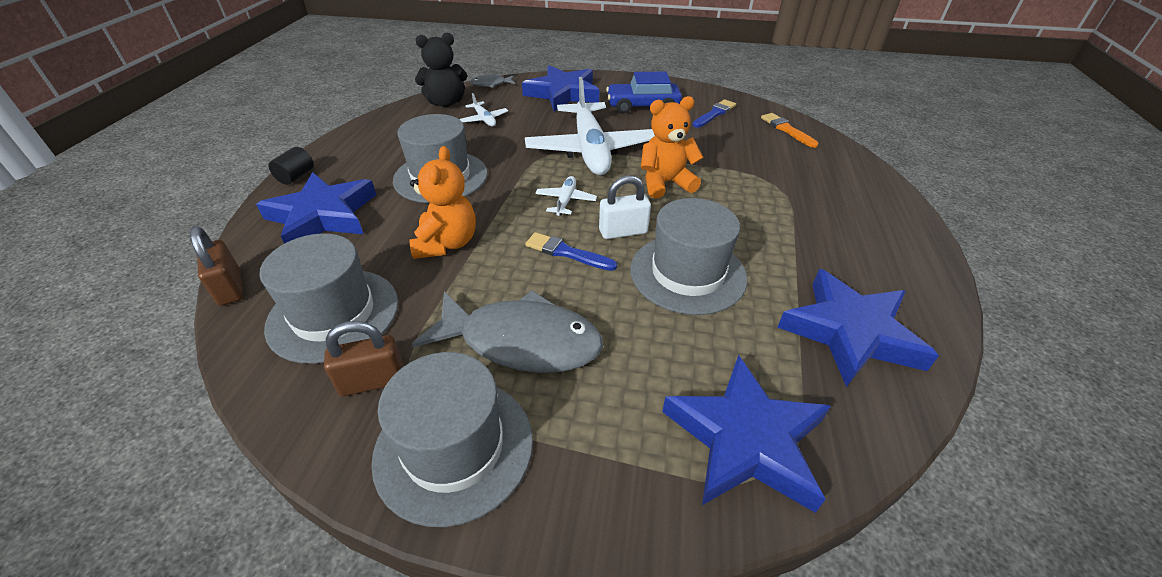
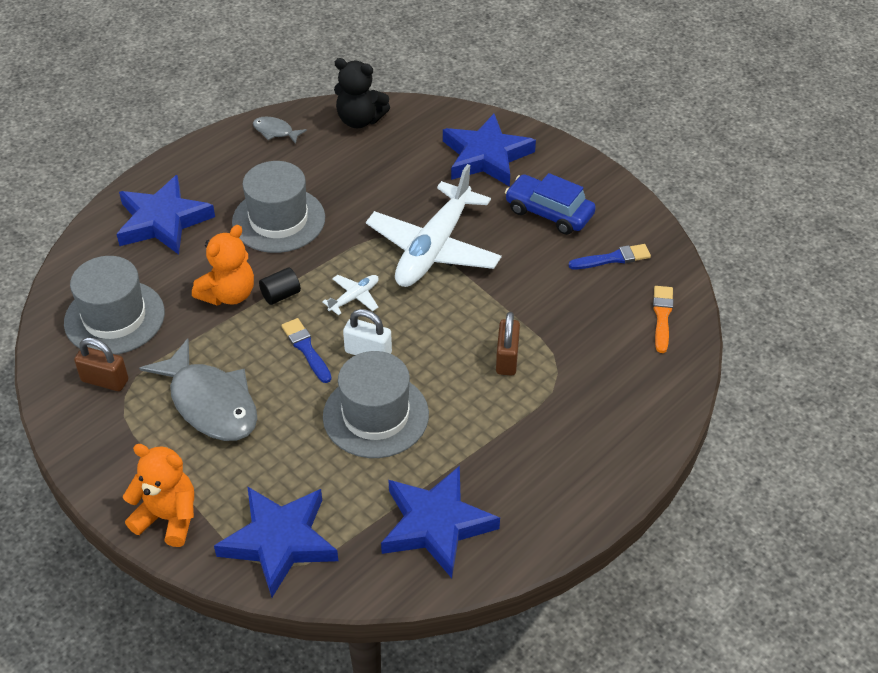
camera: 35 degrees right, 5 degrees up
brown padlock [190,227,243,306] -> brown padlock moved to [496,312,520,376]
black cylinder [268,147,314,185] -> black cylinder moved to [259,267,301,305]
grey hat [371,352,533,527] -> none
white plane [460,93,508,126] -> none
grey fish [470,75,515,88] -> grey fish moved to [253,117,307,144]
orange teddy bear [641,96,704,198] -> orange teddy bear moved to [123,444,194,547]

